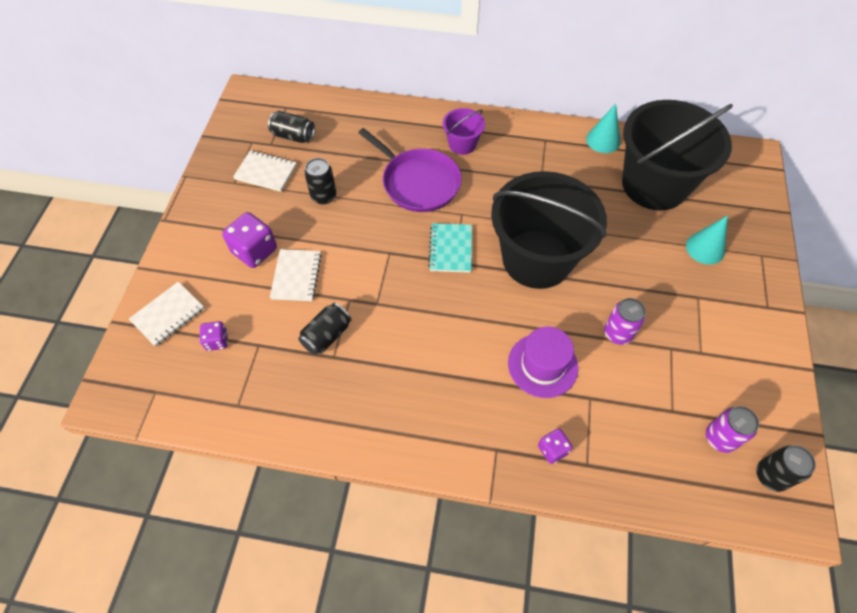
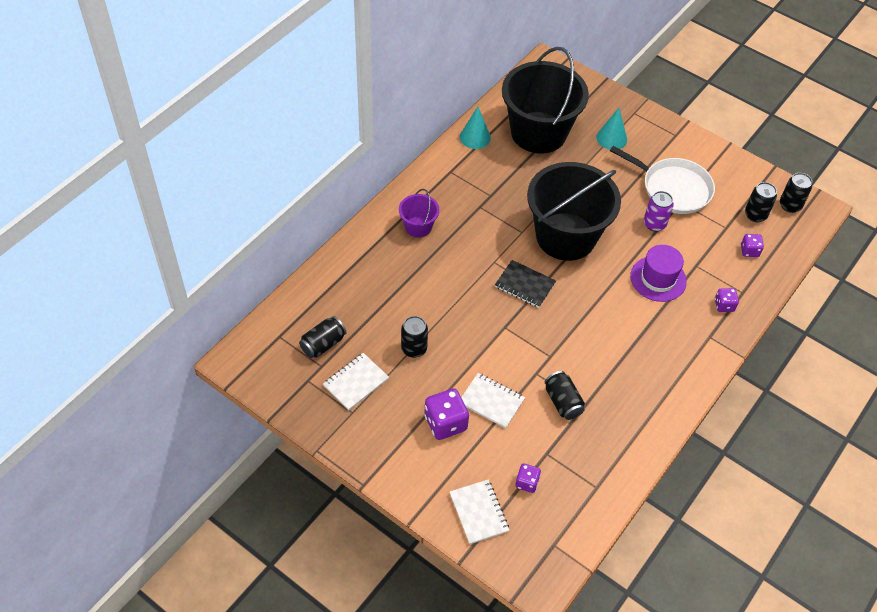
camera: 65 degrees left, 5 degrees down
purple pan [358,128,462,212] -> none
turquoise notebook [428,223,472,273] -> black notebook [495,260,556,308]
purple can [706,406,759,453] -> black can [745,182,777,222]
none -> white pan [610,146,715,214]
none -> purple dice [741,234,764,257]

